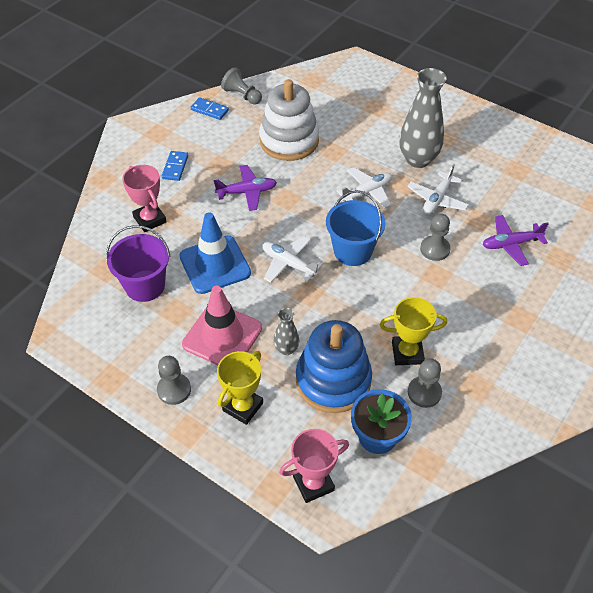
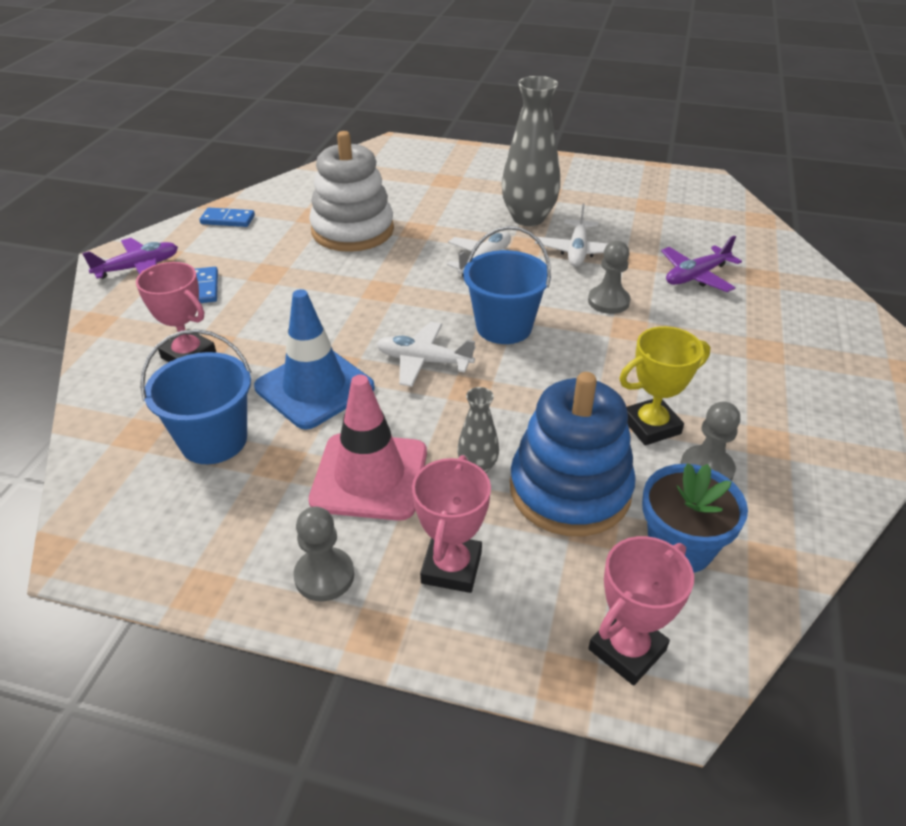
camera: 20 degrees left, 10 degrees down
purple bucket [106,225,170,302] -> blue bucket [140,329,252,464]
purple plane [214,165,277,211] -> purple plane moved to [82,238,178,279]
yellow trophy [217,351,263,425] -> pink trophy [412,455,491,593]
grey pawn [221,67,262,105] -> none

